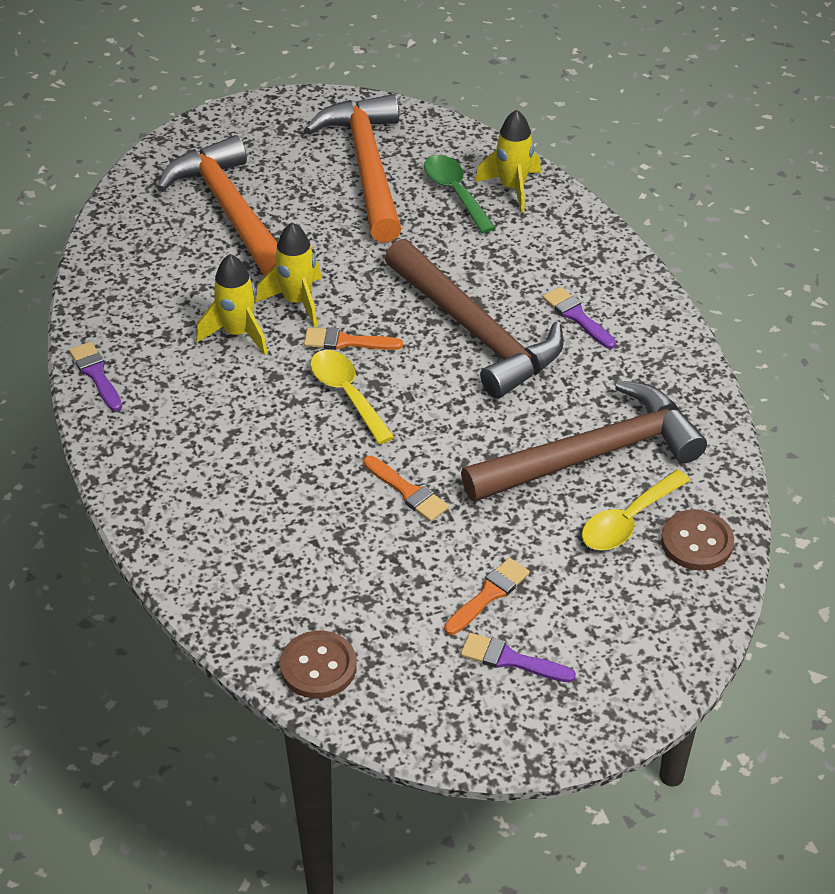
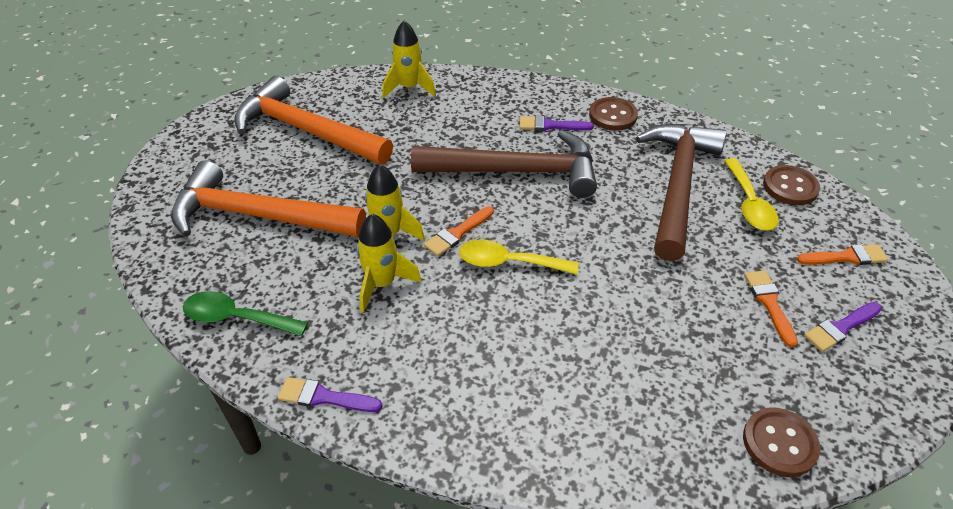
camera: 50 degrees left, 0 degrees up
orange brush [363,456,449,522] -> orange brush moved to [797,244,888,265]
green spoon [424,155,496,234] -> green spoon moved to [183,291,308,336]
none -> brown button [589,97,638,131]

